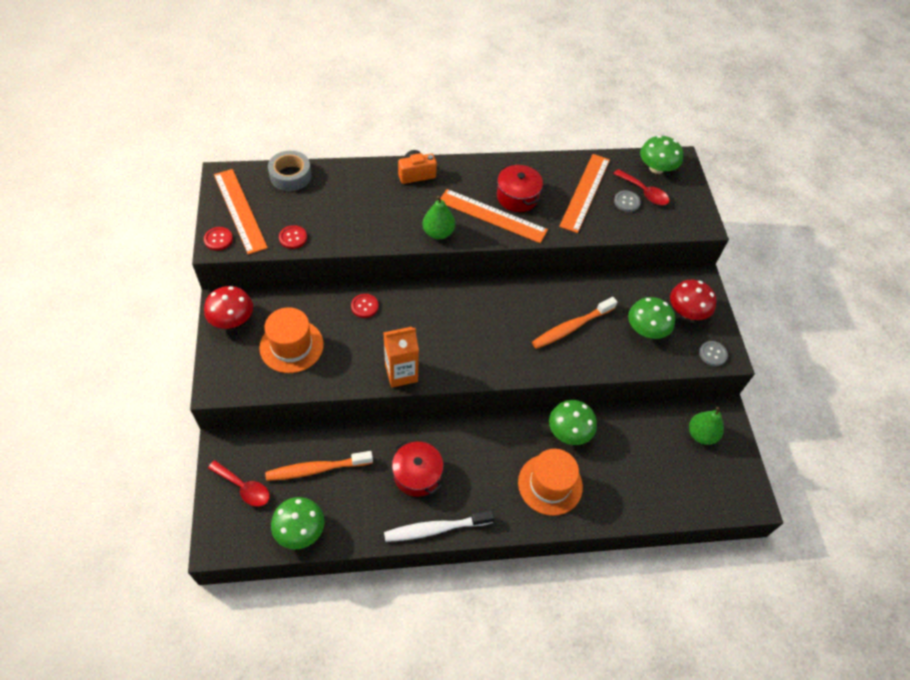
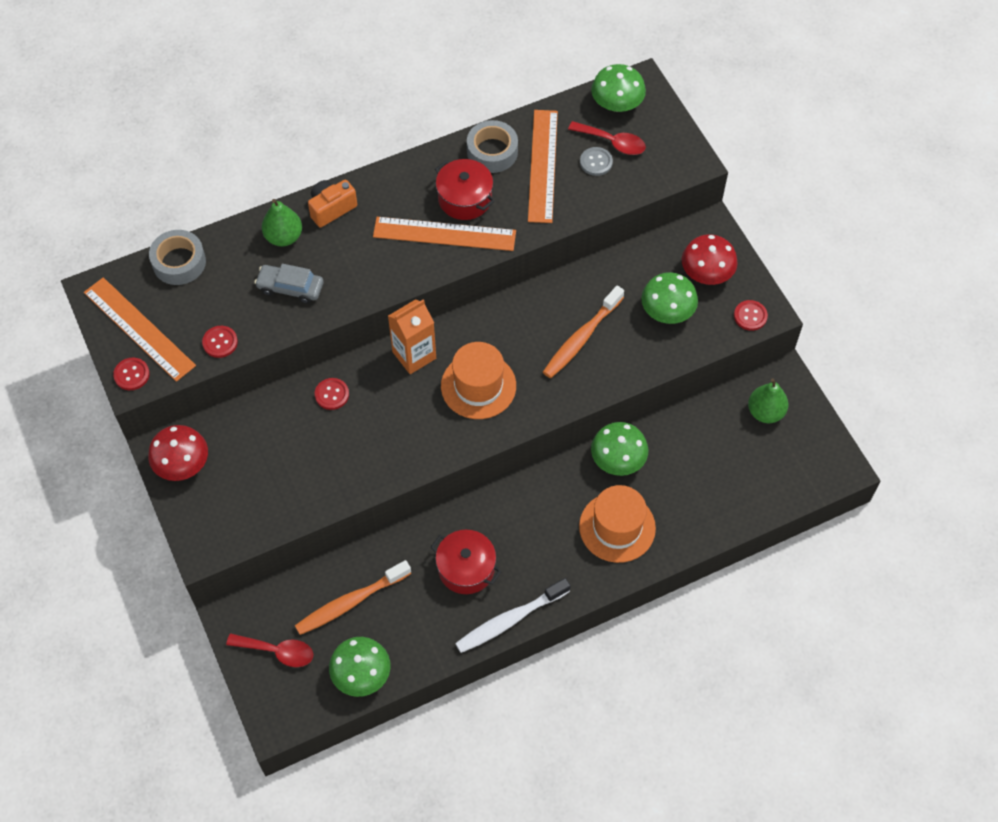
camera: 15 degrees left, 5 degrees up
orange hat [259,308,324,373] -> orange hat moved to [441,342,516,419]
orange carton [383,327,419,388] -> orange carton moved to [388,299,436,374]
green pear [423,196,455,240] -> green pear moved to [262,199,302,247]
grey button [699,341,728,366] -> red button [734,300,768,331]
none -> grey car [254,264,323,304]
none -> grey tape [467,120,518,173]

